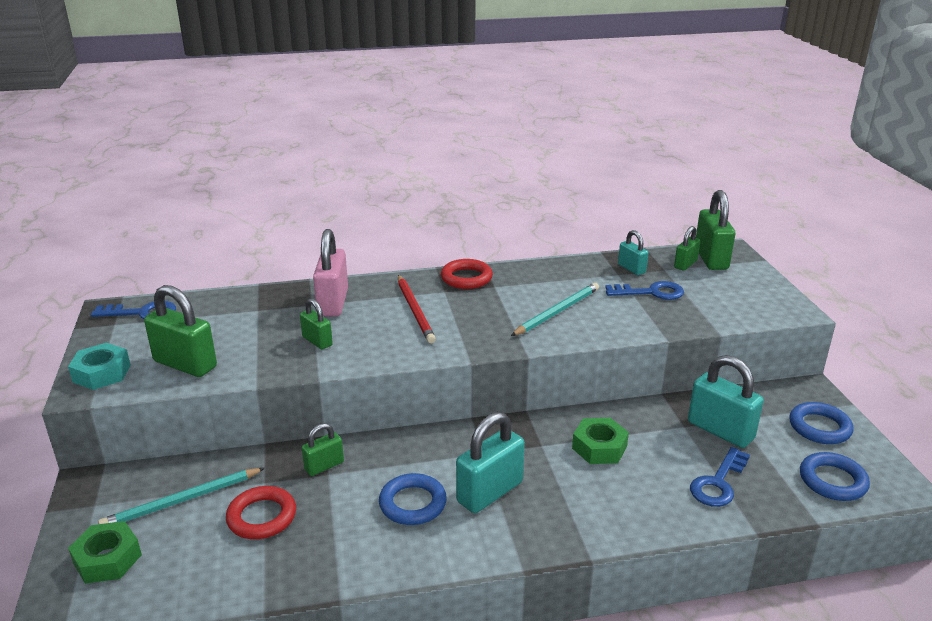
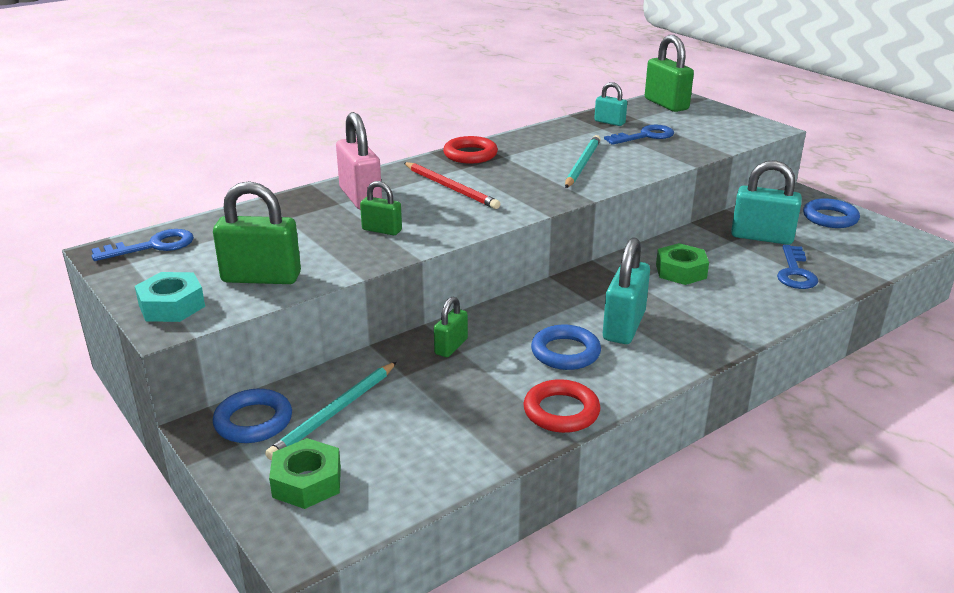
camera: 25 degrees left, 0 degrees up
red ring [226,486,296,539] -> red ring moved to [523,379,600,433]
green padlock [674,226,700,271] -> none
blue ring [800,452,870,501] -> blue ring moved to [213,389,292,443]

